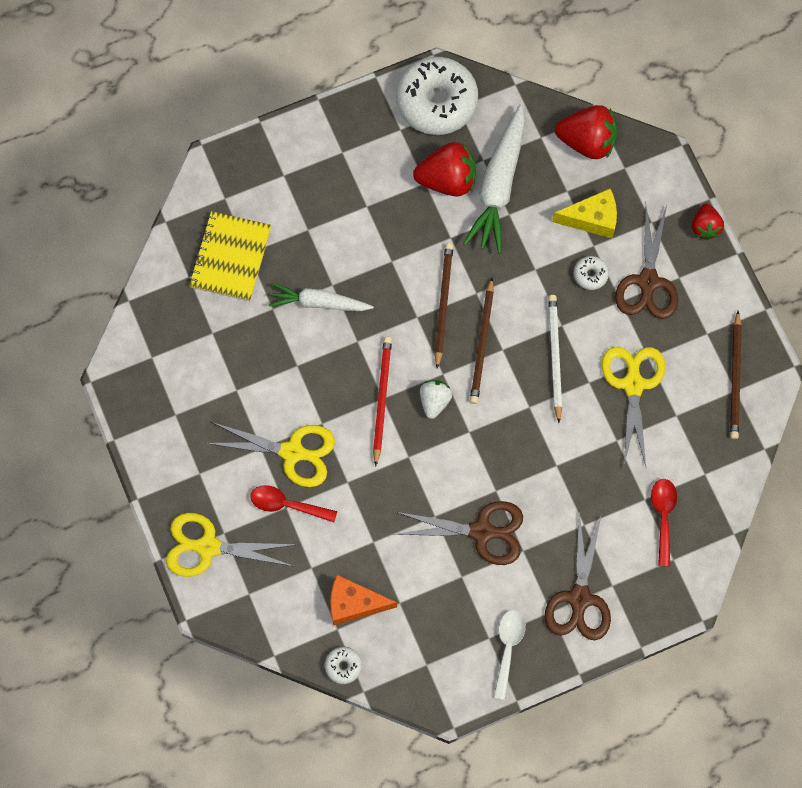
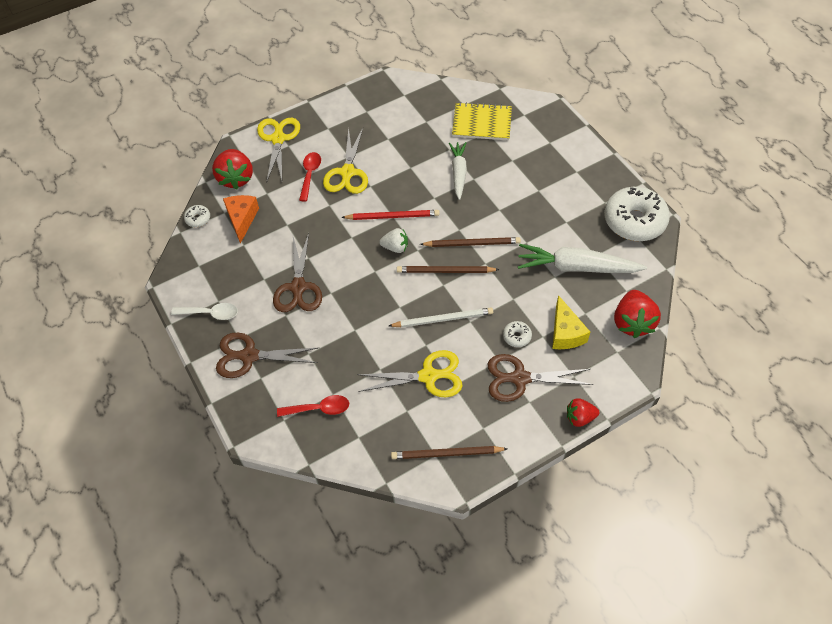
camera: 85 degrees right, 15 degrees down
red strawberry [413,142,476,197] -> red strawberry moved to [212,149,253,190]

